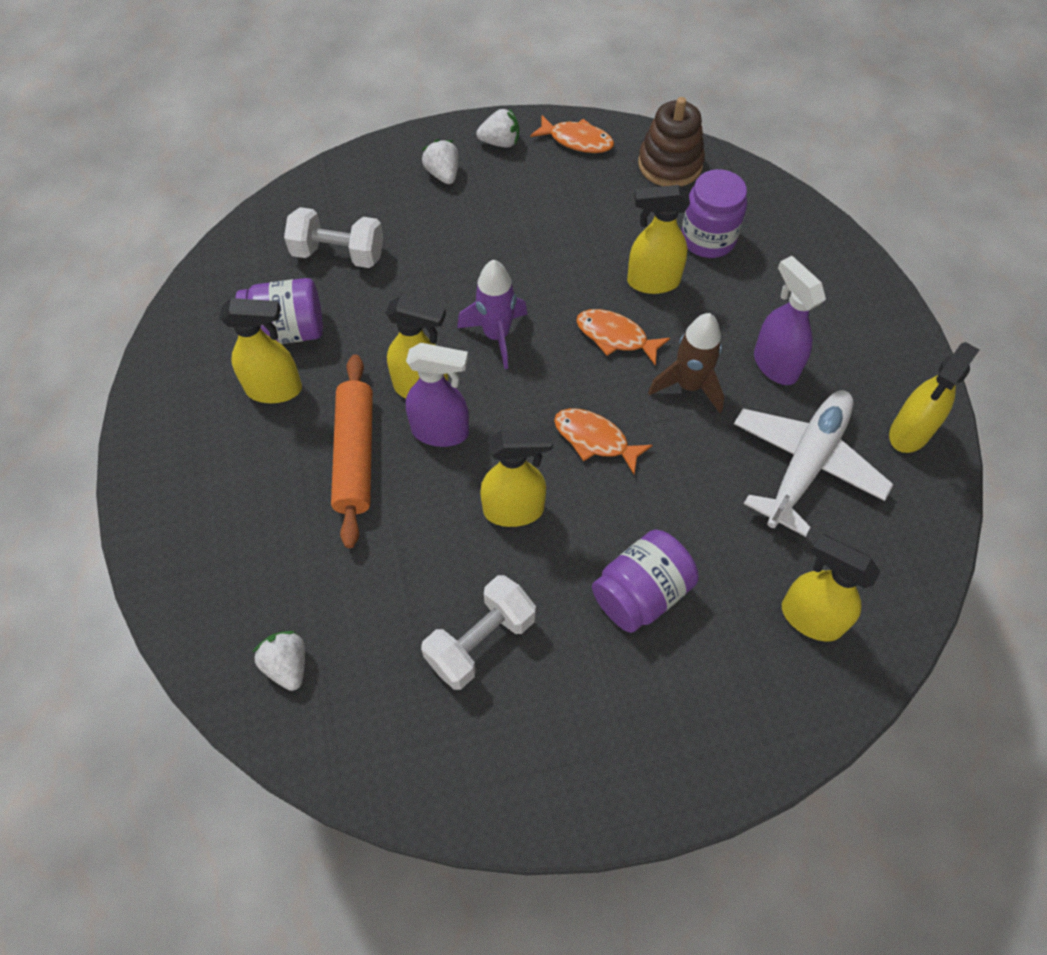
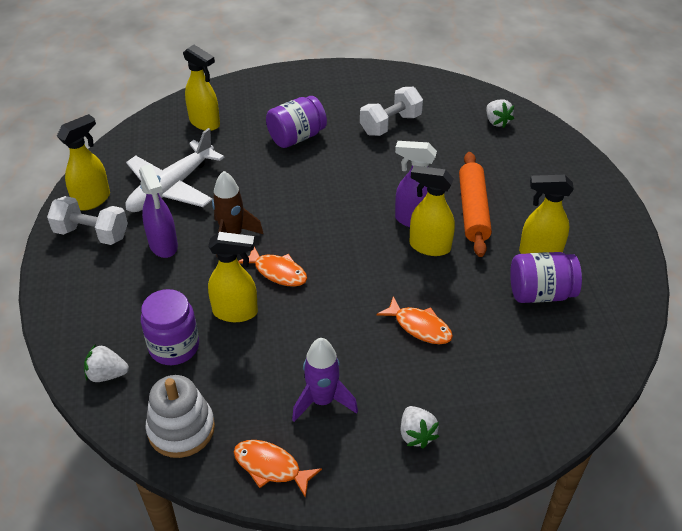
camera: 175 degrees left, 15 degrees down
white dumbbell [284,207,384,268] -> white dumbbell moved to [47,196,128,245]
purple rocket [457,260,527,369] -> purple rocket moved to [292,338,358,422]
white strawberry [476,108,519,148] -> white strawberry moved to [84,344,129,382]
yellow spray bottle [480,429,553,527] -> none
orange fish [554,408,653,474] -> orange fish moved to [376,296,453,344]
brown stacking toy [638,97,705,187] -> white stacking toy [146,375,215,458]

